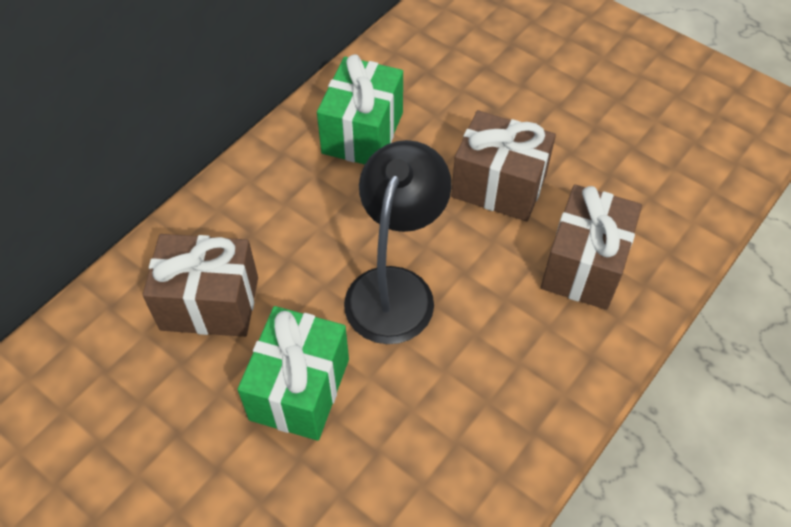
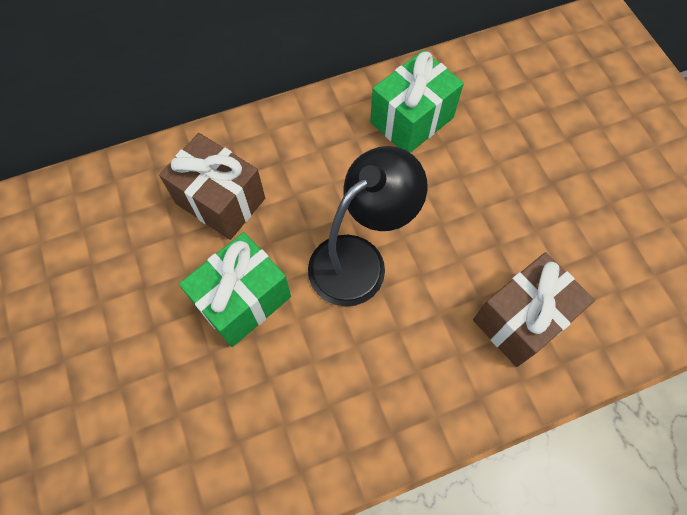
camera: 30 degrees right, 10 degrees up
brown gift [451,110,556,221] -> none

